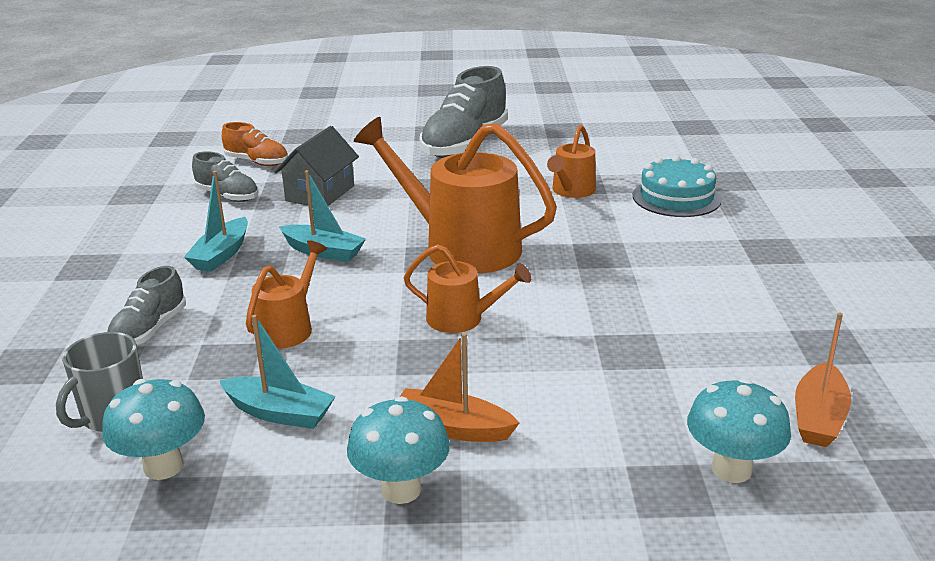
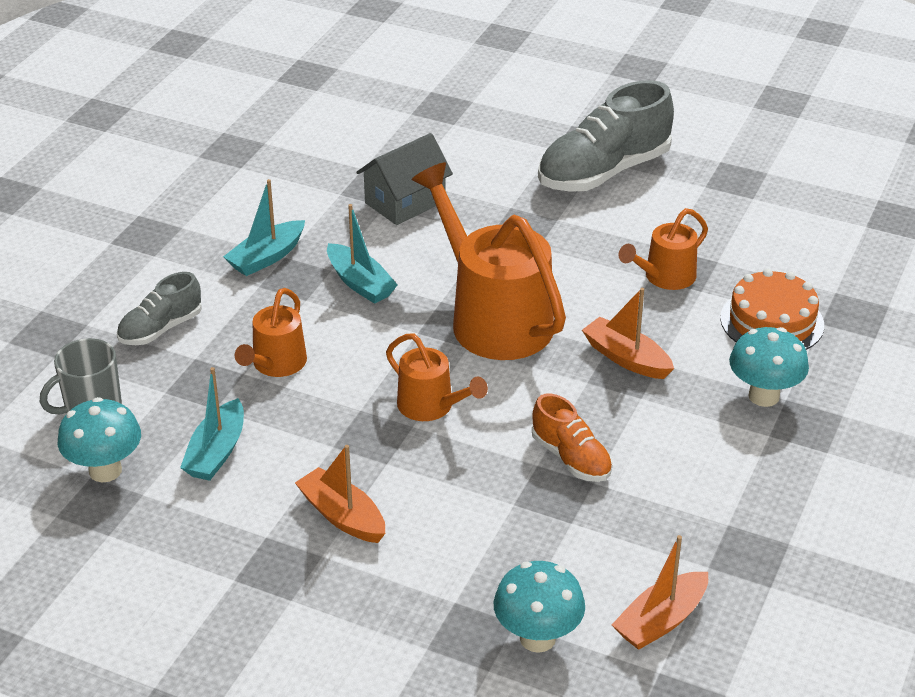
camera: 25 degrees right, 10 degrees up
grey shoe [192,151,259,202] -> none
turquoise boat [219,315,336,429] -> turquoise boat turned 60 degrees clockwise [180,367,244,481]
orange shoe [222,122,288,166] -> orange shoe moved to [532,394,613,482]
orange watering can [246,240,327,349] -> orange watering can turned 150 degrees clockwise [235,288,307,377]
turquoise mushroom [347,396,450,504] -> turquoise mushroom moved to [729,327,809,407]
turquoise cake [633,155,722,217] -> orange cake [720,269,824,350]
none -> orange boat [582,288,674,379]

